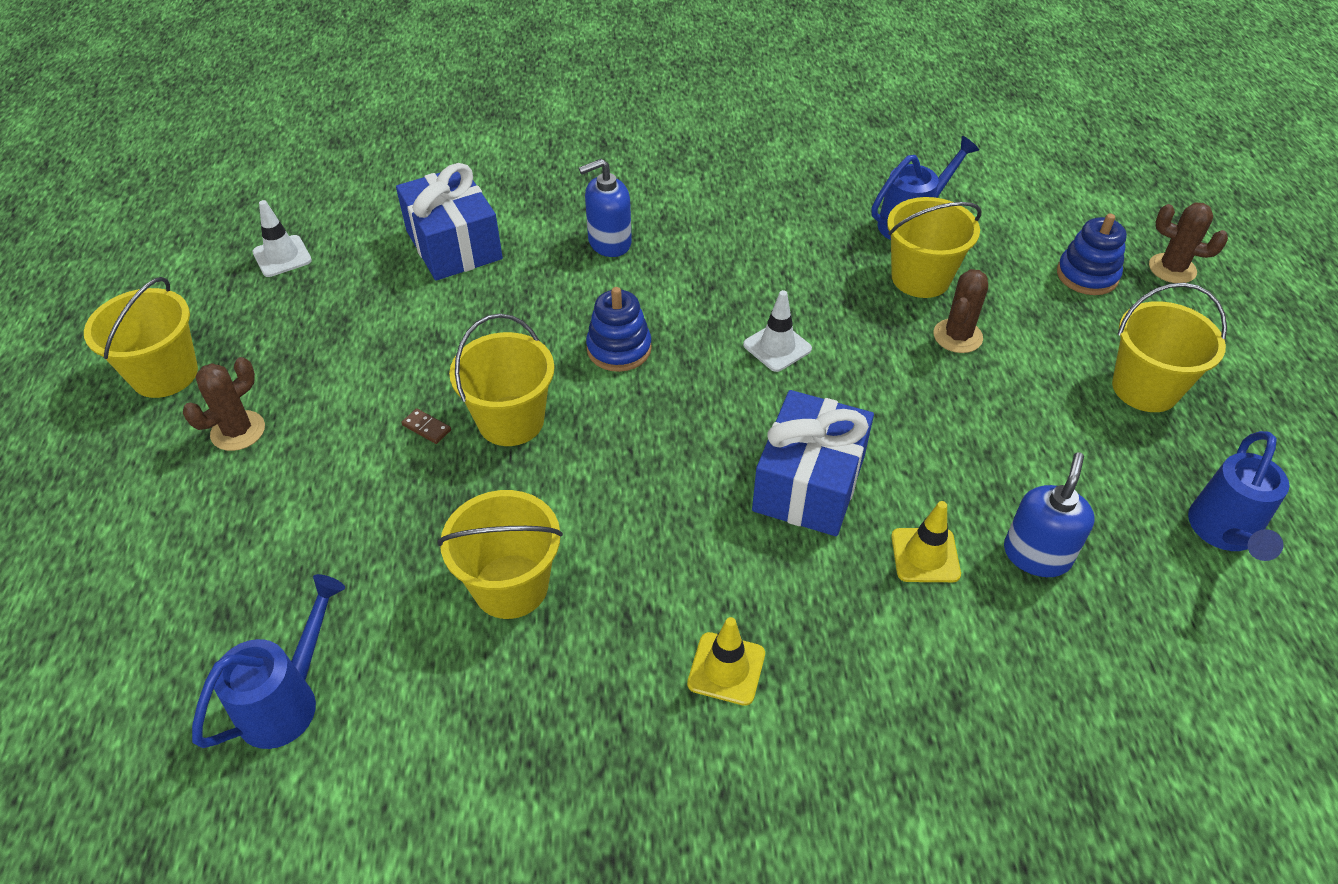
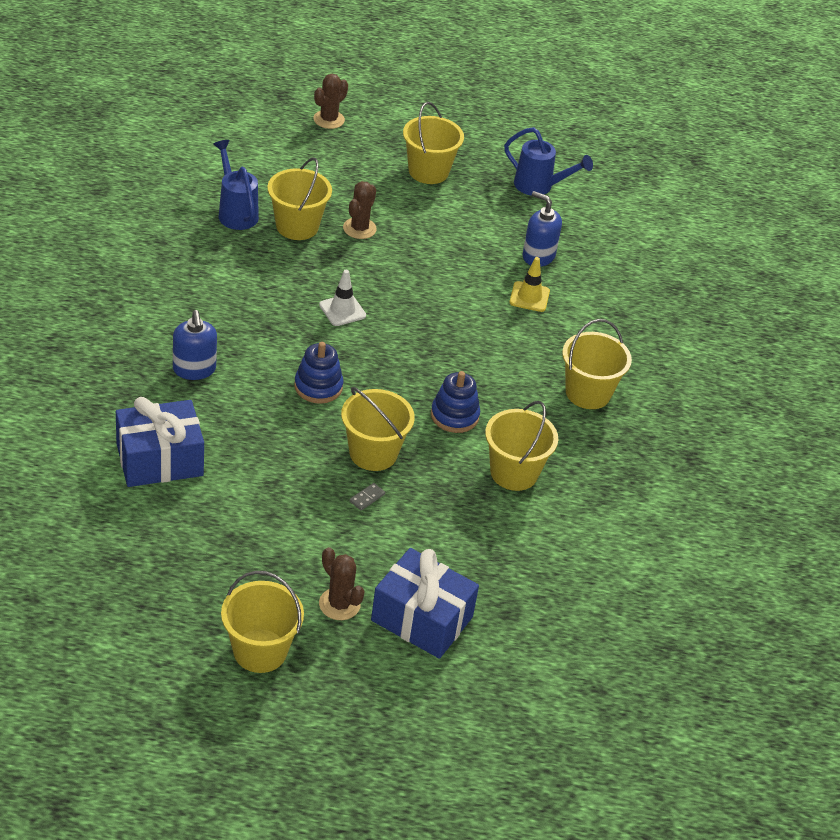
camera: 85 degrees left, 5 degrees down
blue watering can [192,574,345,749] -> none
white traffic cone [252,200,312,277] -> none
brown domino [401,408,451,444] -> grey domino [350,483,385,510]
yellow traffic cone [687,617,765,706] -> yellow bucket [562,319,632,409]
blue gift [752,390,874,536] -> blue gift moved to [371,548,479,659]
brown cactus [933,269,988,353] -> brown cactus turned 75 degrees clockwise [343,181,377,239]
blue stacking toy [1057,213,1127,295] -> blue stacking toy moved to [431,371,480,433]

